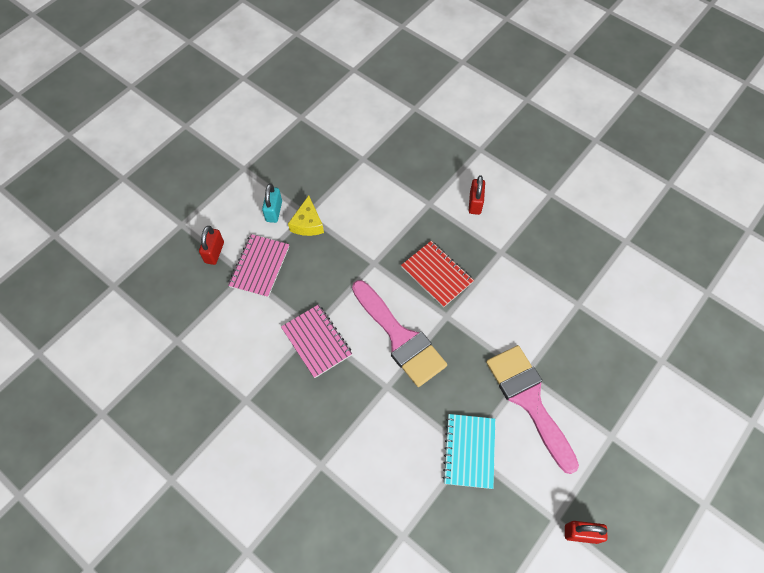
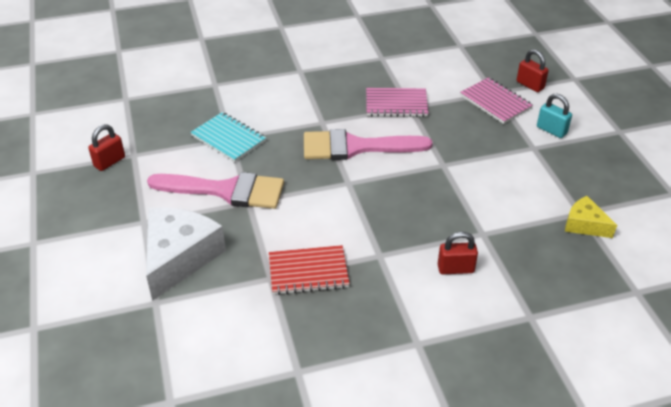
camera: 125 degrees right, 20 degrees down
yellow cheese [288,195,324,236] -> yellow cheese moved to [565,196,617,238]
red notebook [401,241,474,308] -> red notebook moved to [269,245,350,295]
red padlock [469,175,485,215] -> red padlock turned 45 degrees counterclockwise [438,232,478,274]
none -> white cheese [146,207,226,301]

